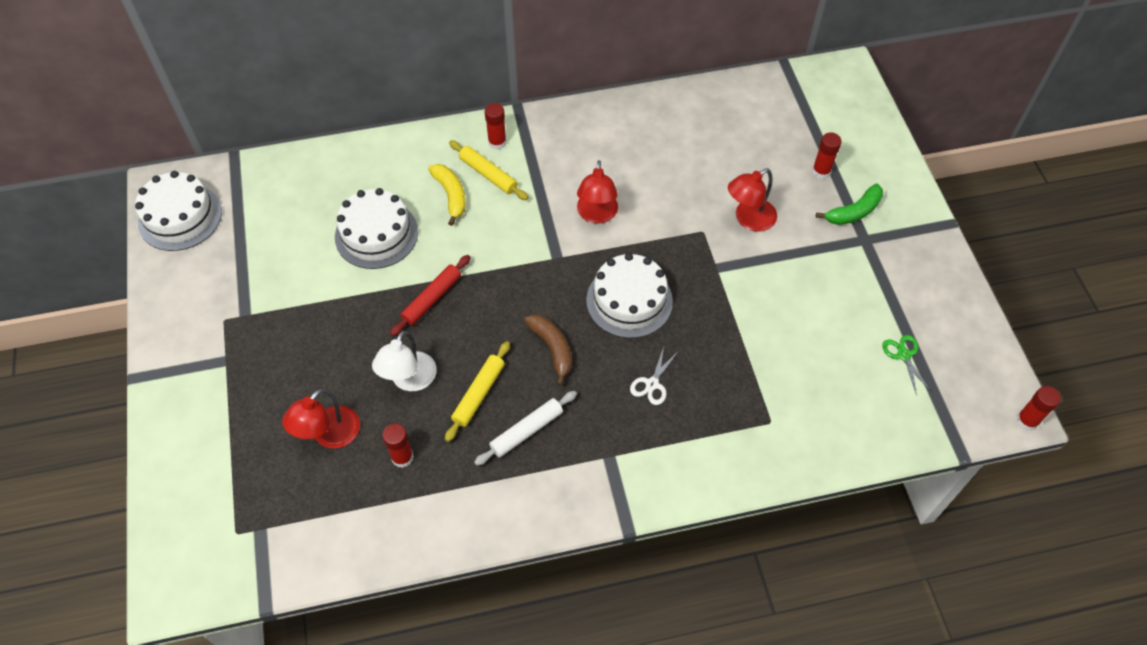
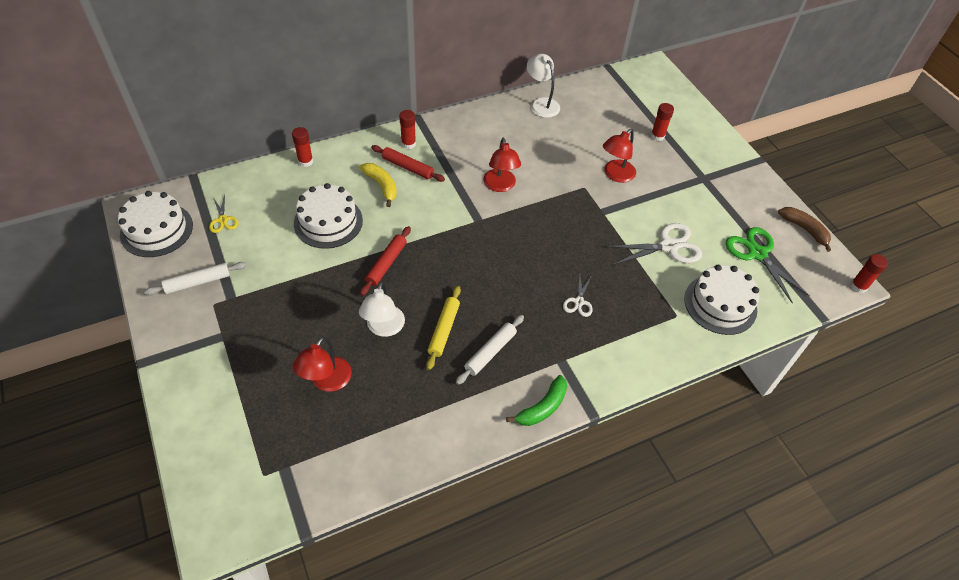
camera: 15 degrees left, 5 degrees down
red glue stick [382,423,414,468] -> red glue stick moved to [292,127,313,167]
yellow rolling pin [449,140,528,200] -> red rolling pin [371,145,445,182]
brown banana [524,314,572,386] -> brown banana moved to [778,207,831,252]
white cake [586,253,673,338] -> white cake moved to [684,265,759,335]
green banana [816,184,883,225] -> green banana moved to [506,375,567,426]
green scissors [882,335,931,395] -> green scissors [726,227,810,304], size x1.84
none -> white rolling pin [144,262,246,295]
none -> yellow scissors [209,194,238,233]
none -> white lamp [527,54,560,118]
none -> white scissors [606,223,702,265]

